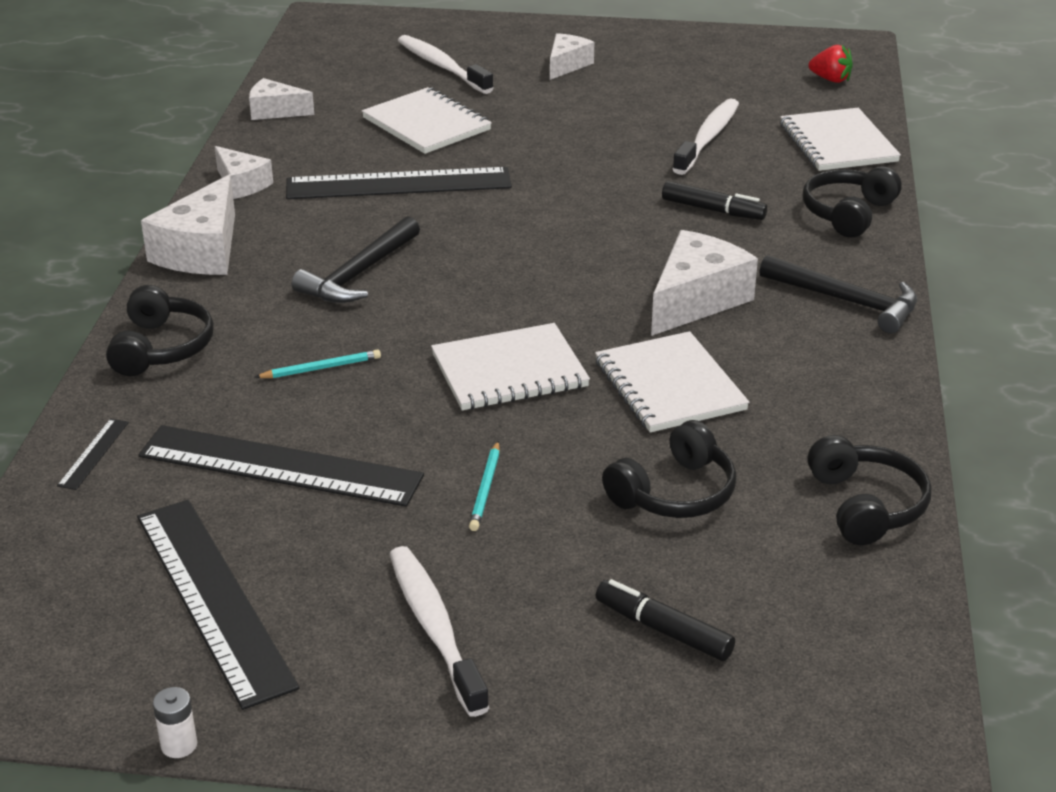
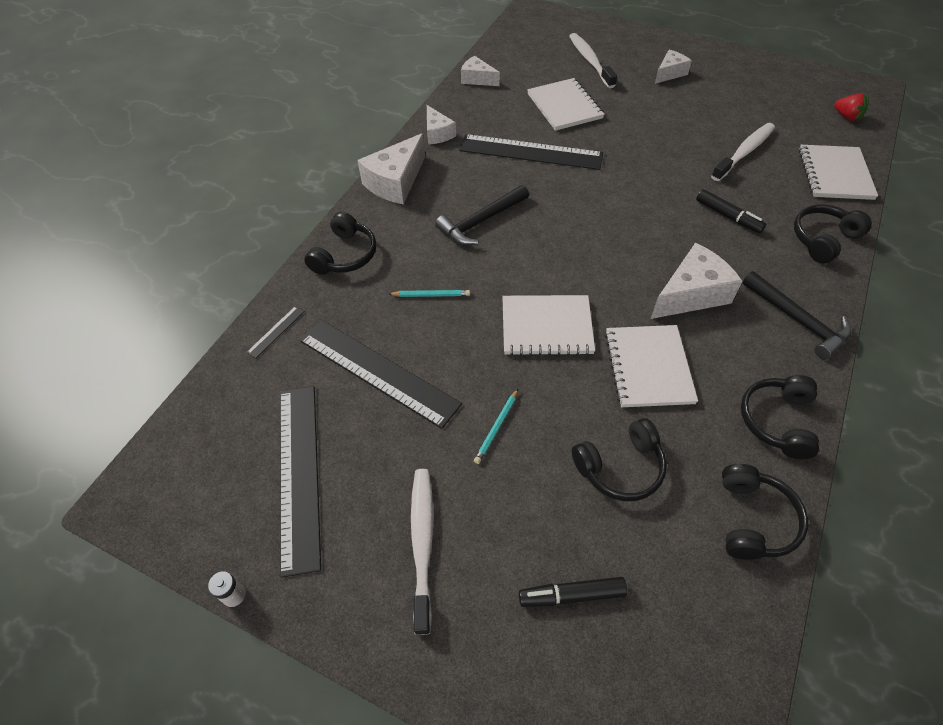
camera: 20 degrees right, 20 degrees up
black marker [596,579,735,661] -> black marker turned 60 degrees counterclockwise [519,577,627,607]
none -> black headphones [741,375,819,459]

